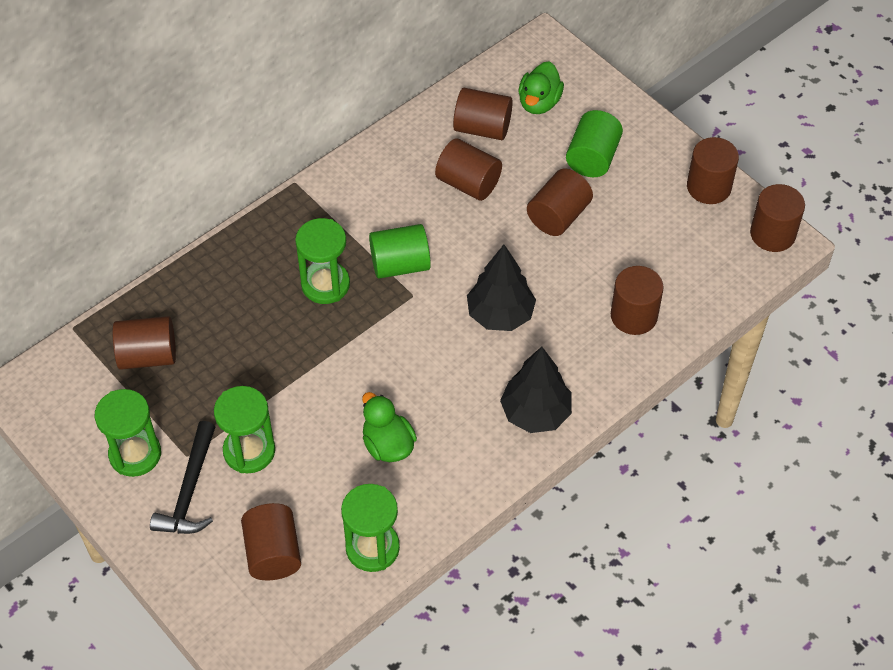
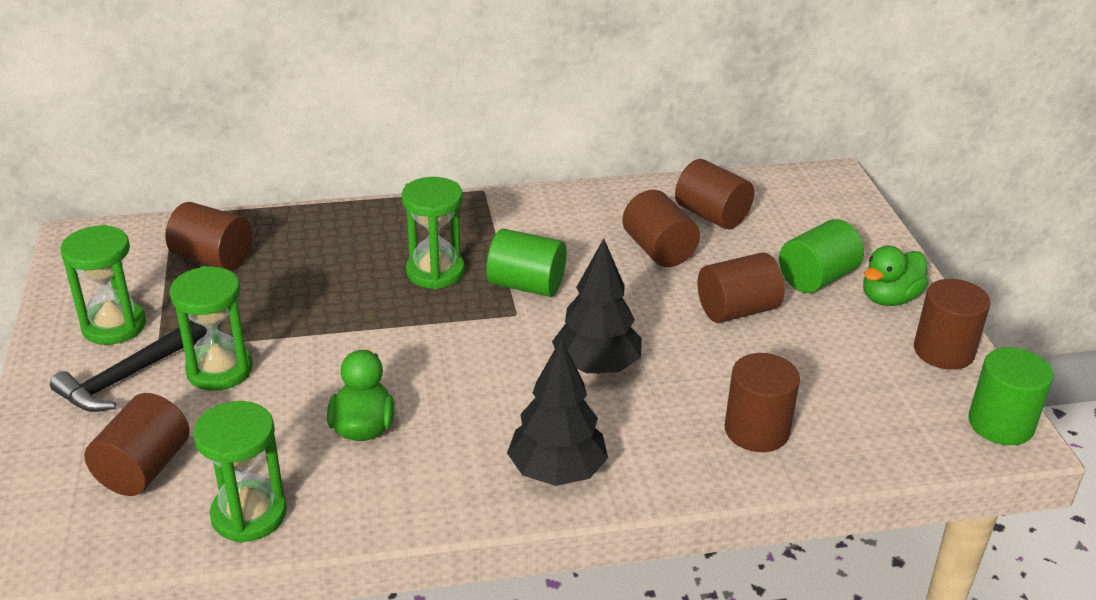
camera: 30 degrees right, 20 degrees down
green duck [518,61,564,114] -> green duck moved to [863,245,929,306]
brown cylinder [750,184,805,252] -> green cylinder [968,347,1053,445]

